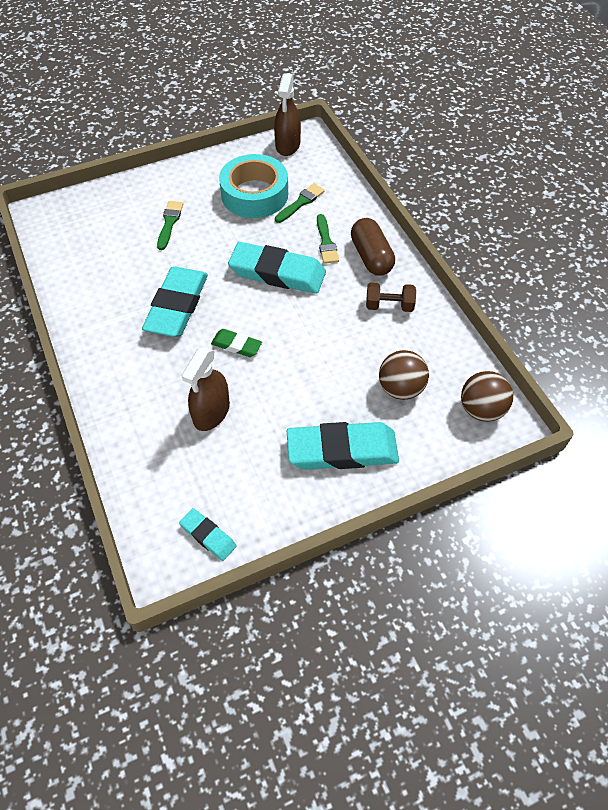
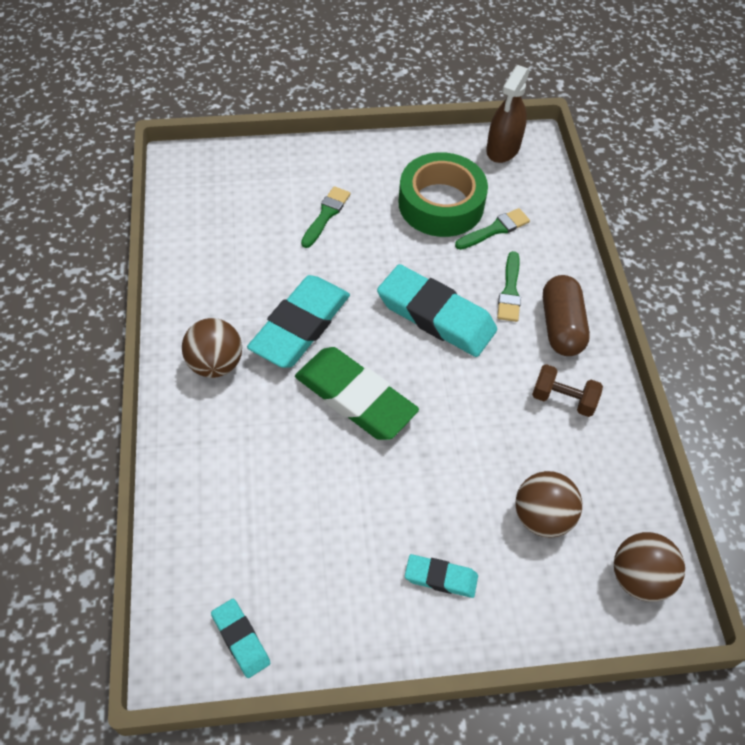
camera: 15 degrees right, 0 degrees up
brown spray bottle [181,347,230,431] -> none
green eraser [211,329,262,357] -> green eraser [295,347,419,440], size x1.99
turquoise tape [219,154,288,218] -> green tape [399,152,488,237]
turquoise eraser [287,422,399,470] -> turquoise eraser [405,554,478,598], size x0.50
none -> brown ball [182,318,242,378]

